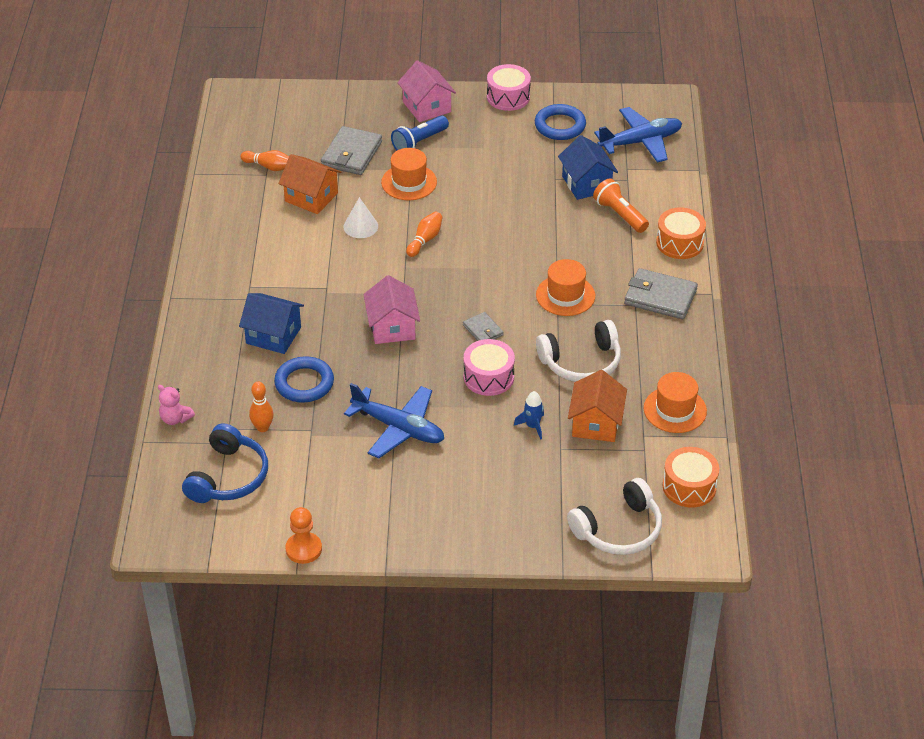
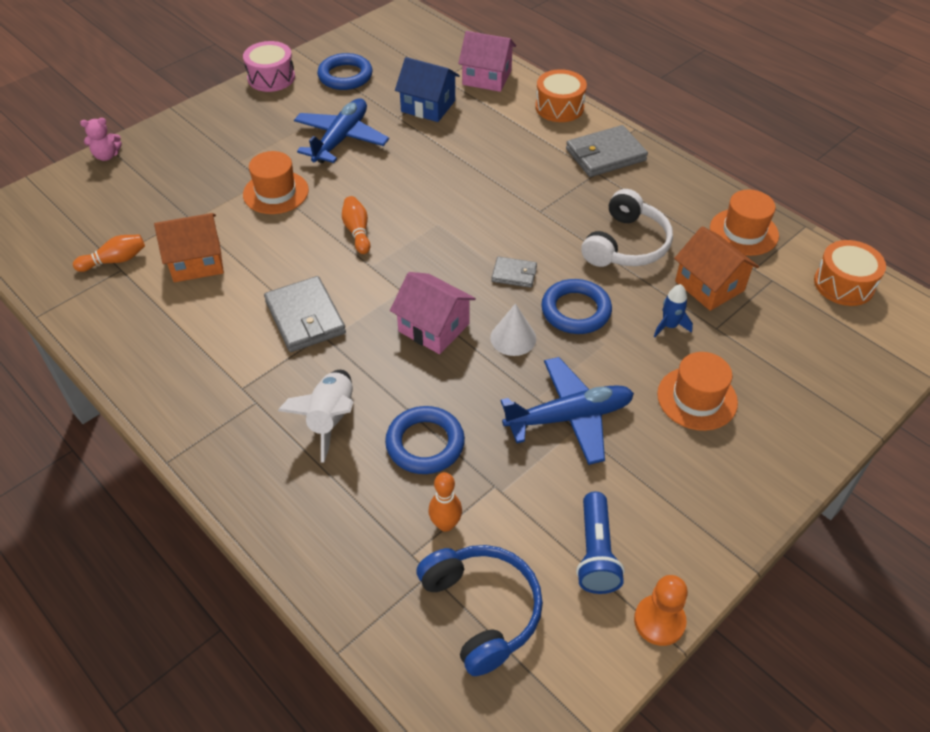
camera: 45 degrees left, 5 degrees up
pink teddy bear [158,385,195,425] -> pink teddy bear moved to [80,118,122,161]
blue house [239,293,304,354] -> white rocket [278,370,353,463]
grey wallet [321,126,382,175] -> grey wallet moved to [264,276,346,352]
white cone [343,197,378,238] -> white cone moved to [490,303,536,356]
blue flashlight [391,115,449,151] -> blue flashlight moved to [576,492,625,594]
pink house [397,60,456,122] -> pink house moved to [458,31,516,92]
pink drum [464,339,515,396] -> blue ring [541,279,612,334]
orange hat [536,259,595,316] -> orange hat moved to [657,352,738,431]
white headphones [567,478,662,555] -> none
orange flashlight [593,178,649,233] -> none
blue plane [594,107,682,163] -> blue plane moved to [294,98,389,163]

